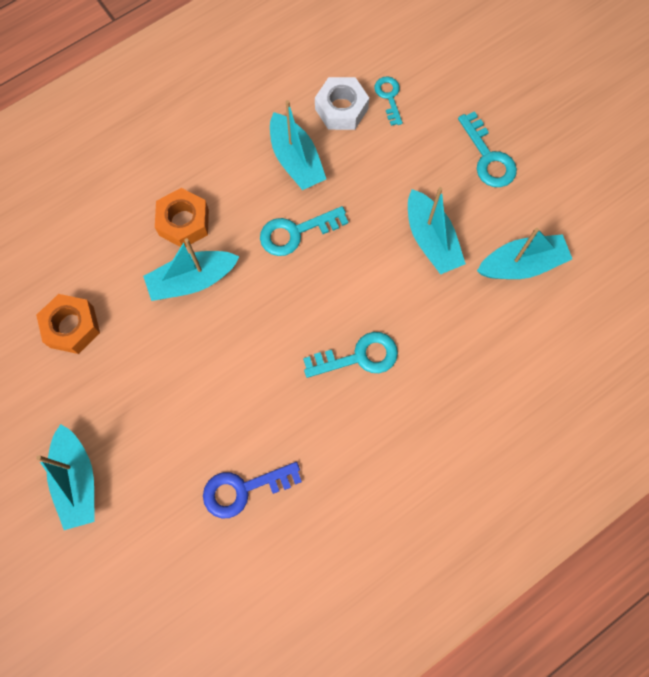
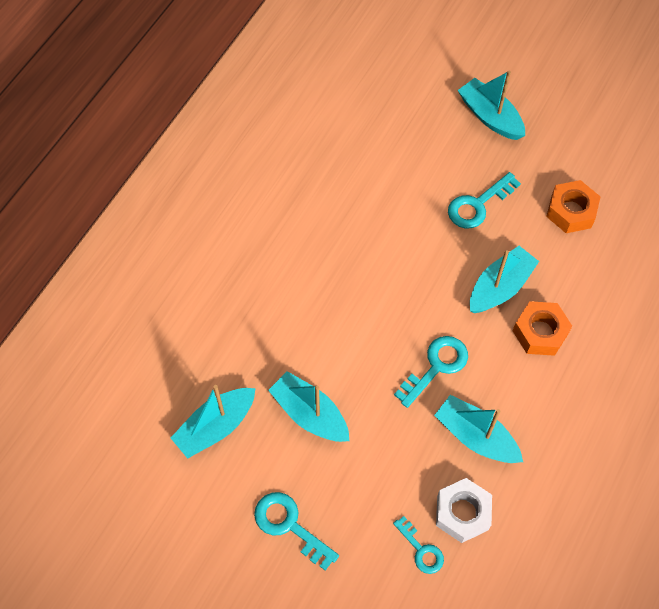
camera: 155 degrees right, 10 degrees down
blue key [203,462,302,518] -> none
turquoise key [303,332,398,378] -> turquoise key moved to [448,172,521,229]

